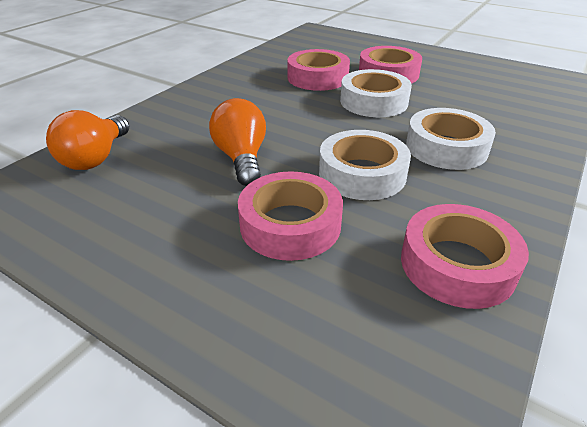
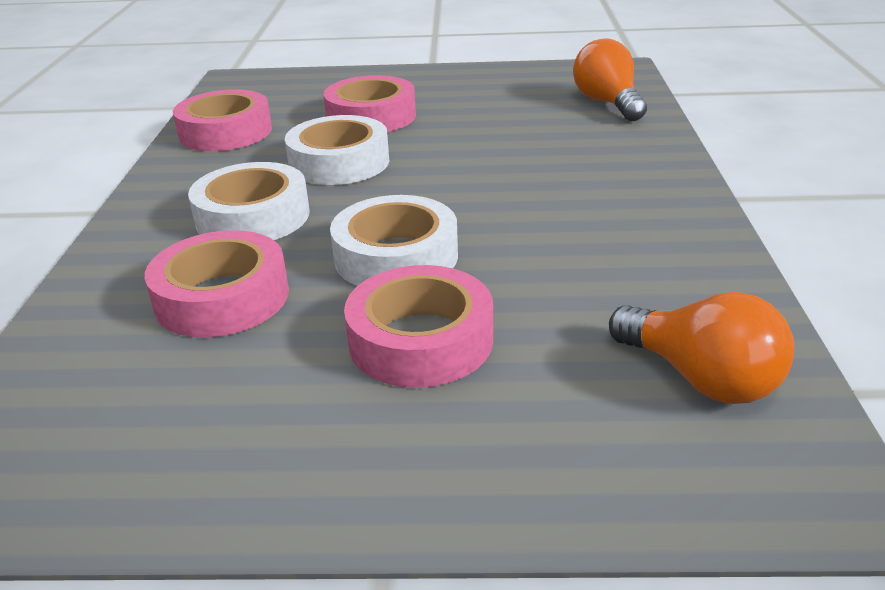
camera: 150 degrees right, 5 degrees down
orange light bulb [209,98,266,186] -> orange light bulb moved to [609,292,794,404]
pink tape [287,49,350,91] -> pink tape moved to [145,230,289,338]

